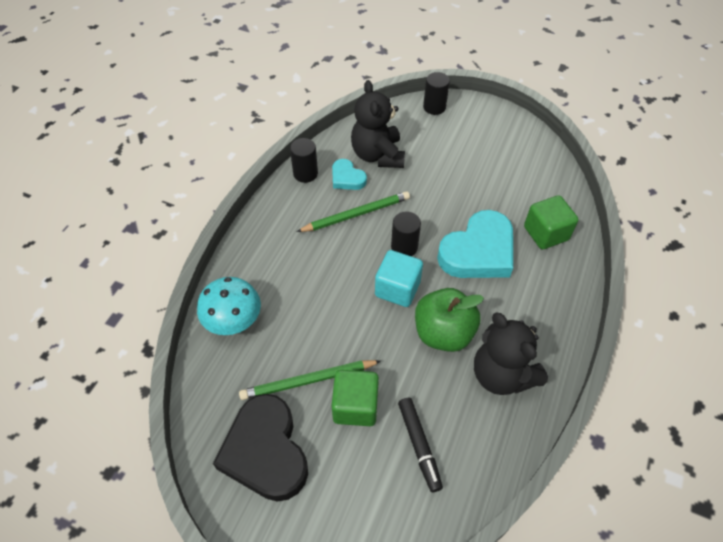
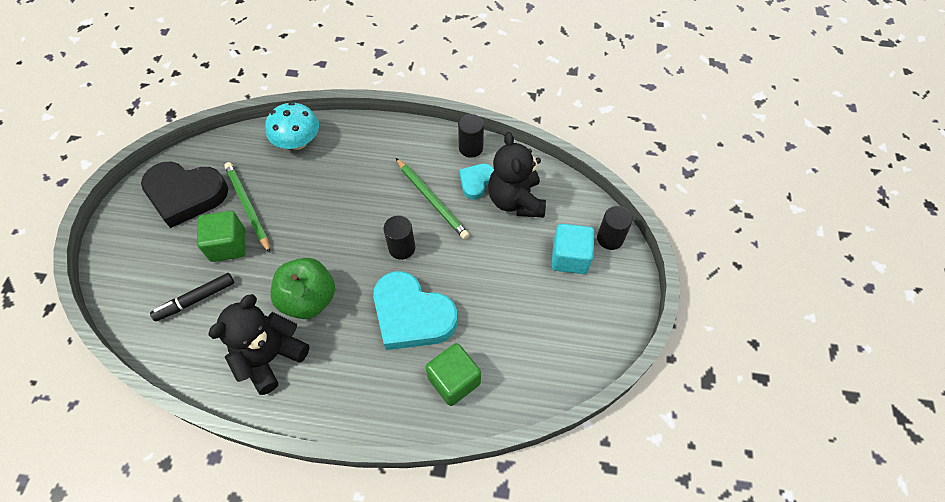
camera: 75 degrees right, 5 degrees up
black heart [213,394,308,501] -> black heart turned 135 degrees counterclockwise [141,162,228,228]
black teddy bear [351,80,405,168] -> black teddy bear turned 75 degrees counterclockwise [488,132,546,218]
turquoise cube [375,250,423,307] -> turquoise cube moved to [552,224,595,274]

